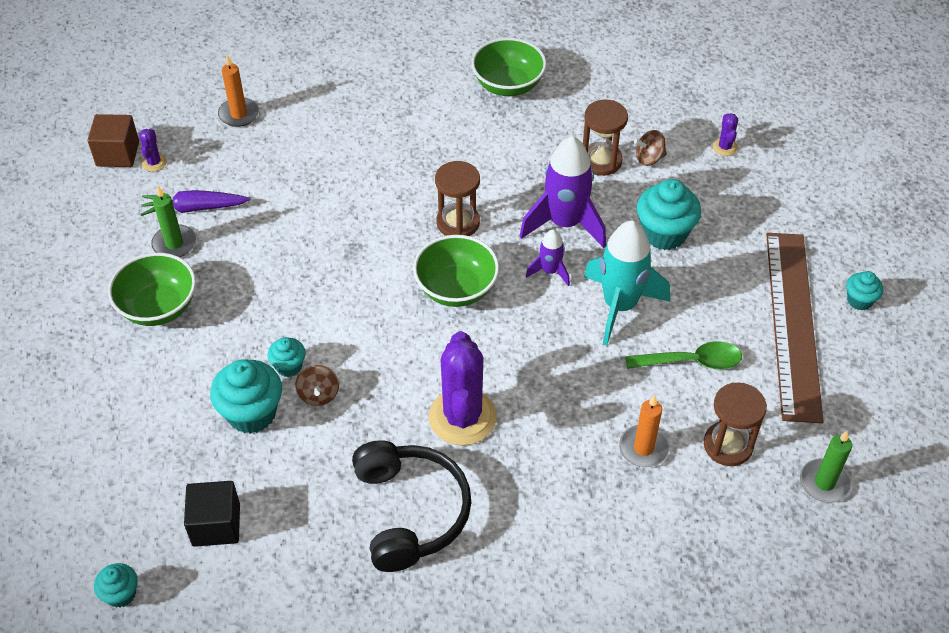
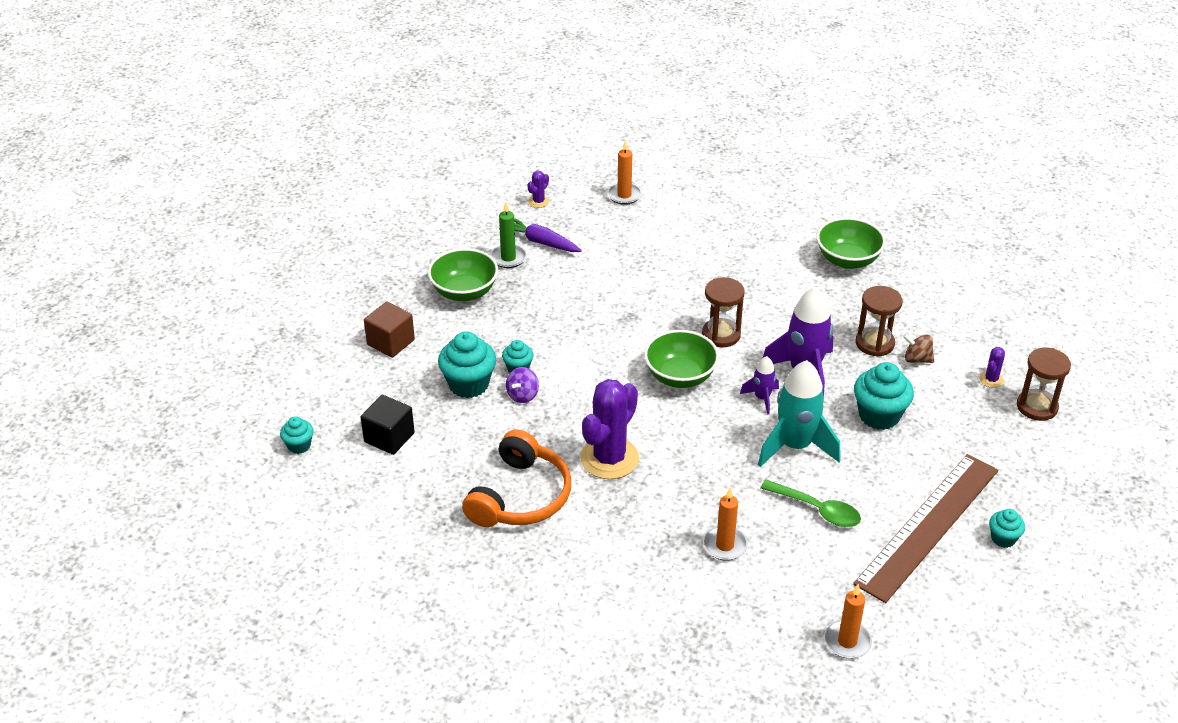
camera: 35 degrees right, 10 degrees down
brown cube [88,114,139,167] -> brown cube moved to [364,301,415,358]
brown spinning top [295,365,339,406] -> purple spinning top [506,367,539,403]
black headphones [352,440,471,572] -> orange headphones [462,429,571,527]
brown hourglass [704,382,767,466] -> brown hourglass moved to [1017,348,1071,421]
green candle [800,431,852,503] -> orange candle [824,584,872,659]

